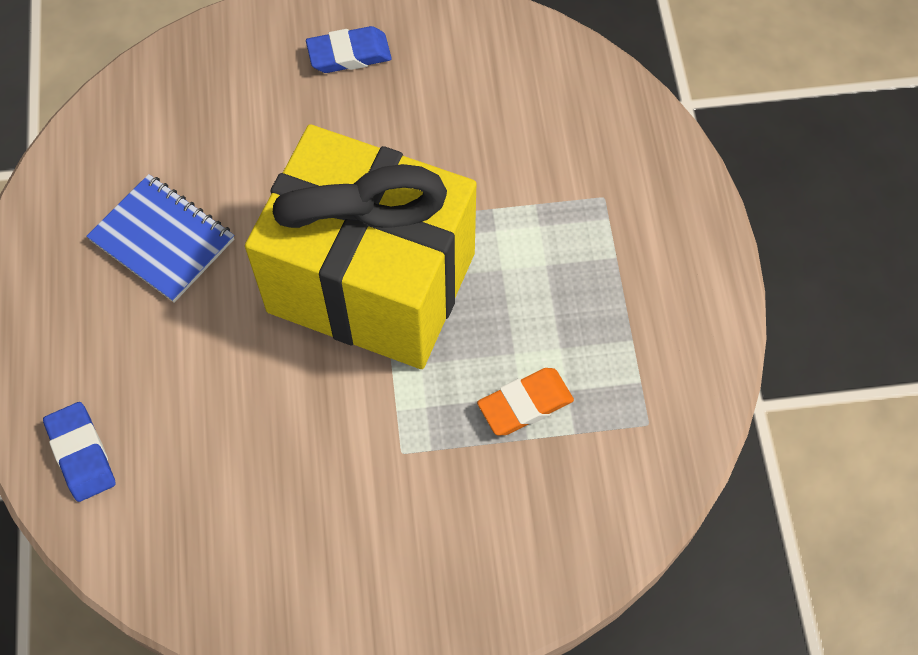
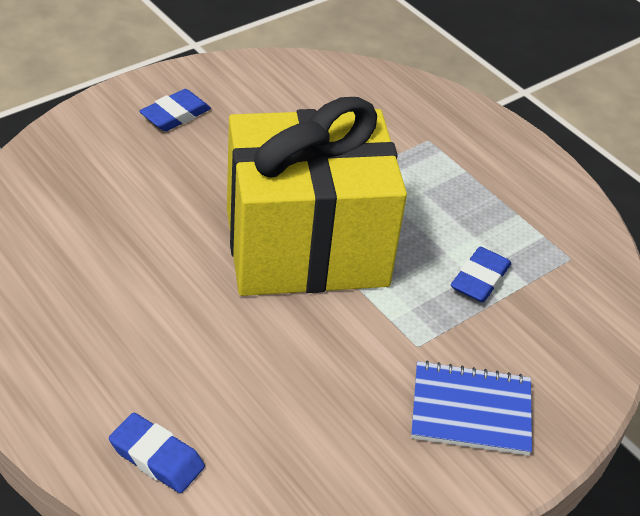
camera: 35 degrees left, 20 degrees down
blue notebook [86,174,234,303] -> blue notebook moved to [411,360,532,456]
orange eraser [477,368,574,435] -> blue eraser [451,247,511,302]

